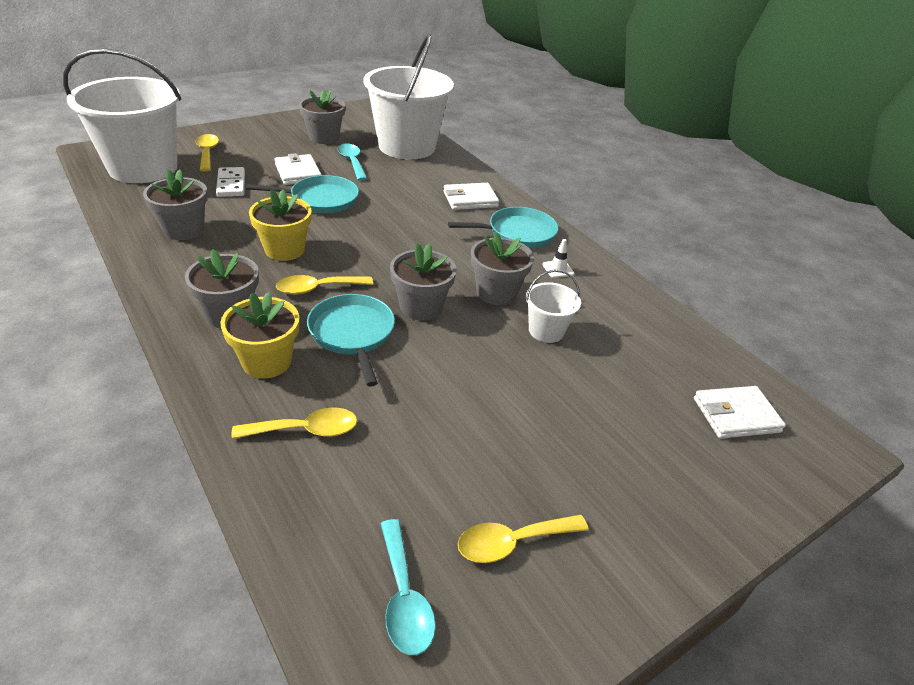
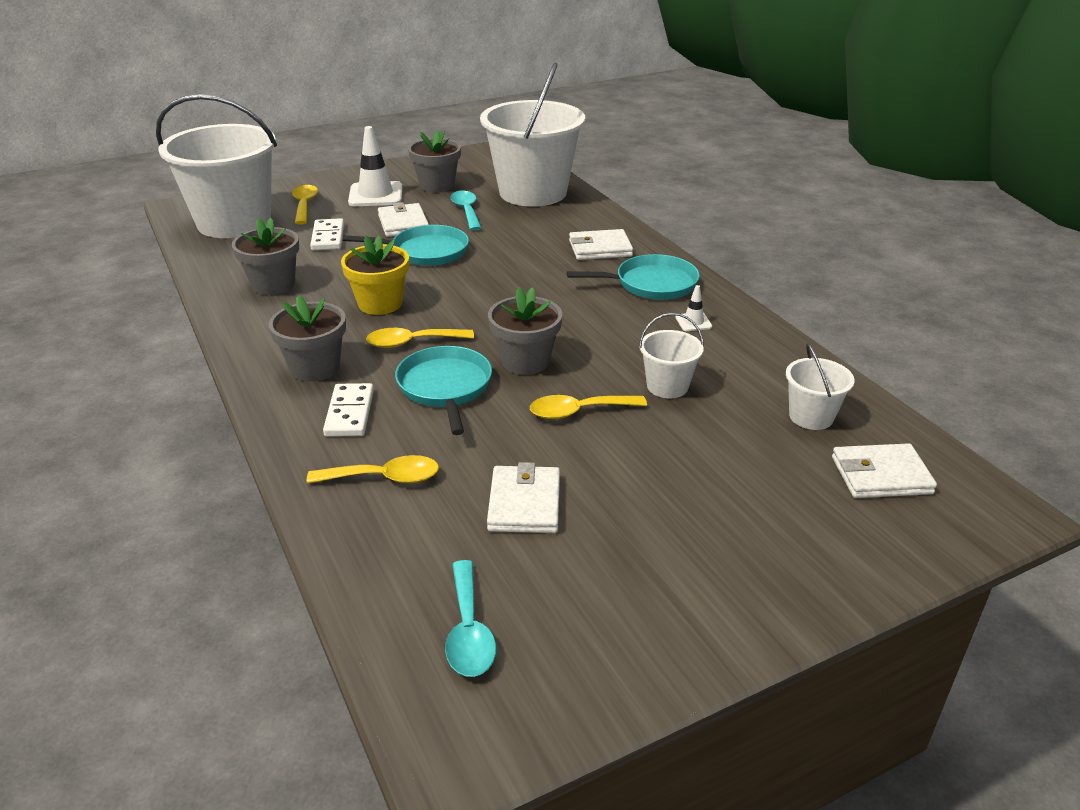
camera: 10 degrees right, 5 degrees down
yellow flower pot [220,292,299,378] -> white domino [323,383,374,437]
yellow spoon [458,515,588,563] -> yellow spoon moved to [530,395,647,419]
grey flower pot [471,232,534,305] -> none
none -> white traffic cone [348,126,402,206]
none -> white wallet [487,462,560,533]
none -> white bucket [786,343,855,430]

